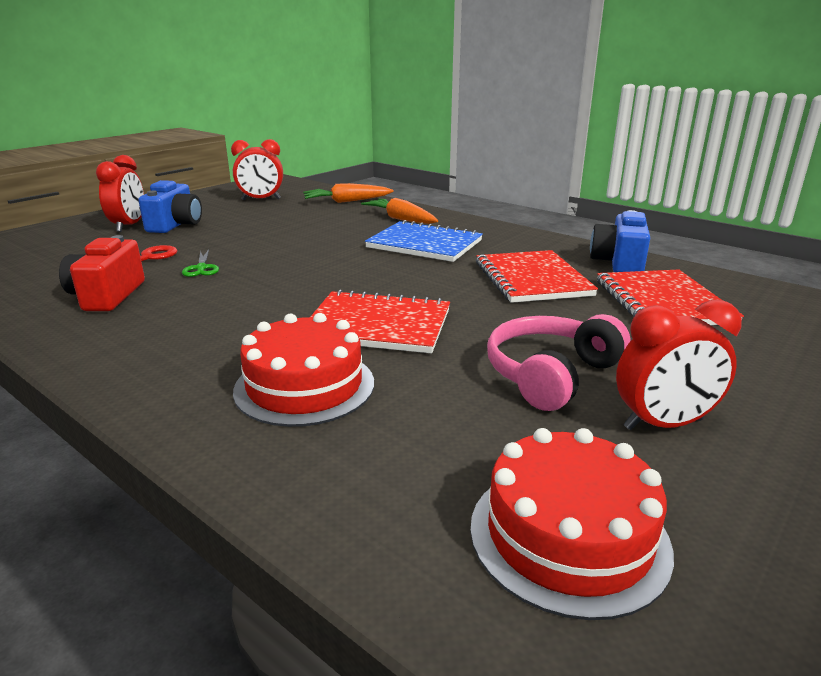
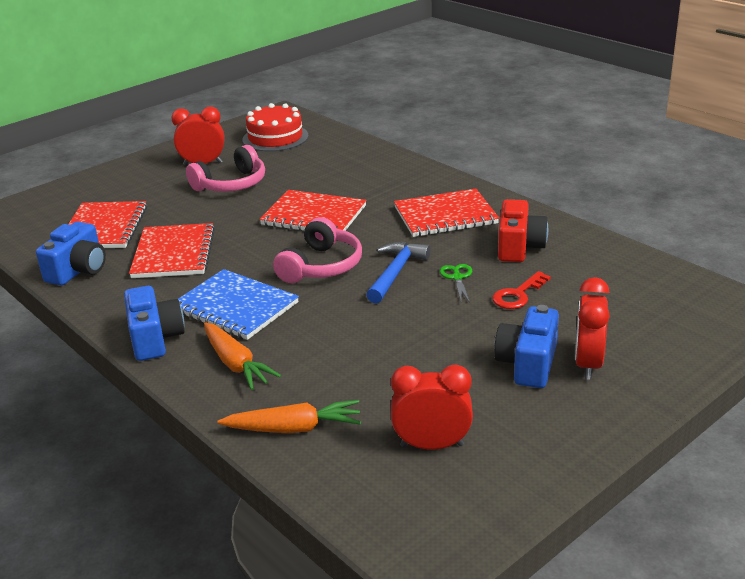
camera: 170 degrees left, 5 degrees up
red cake [233,313,374,427] -> none
none -> blue camera [124,286,185,361]
none -> pink headphones [273,217,362,283]
none -> blue hammer [366,242,431,304]
none -> red notebook [394,189,499,237]

